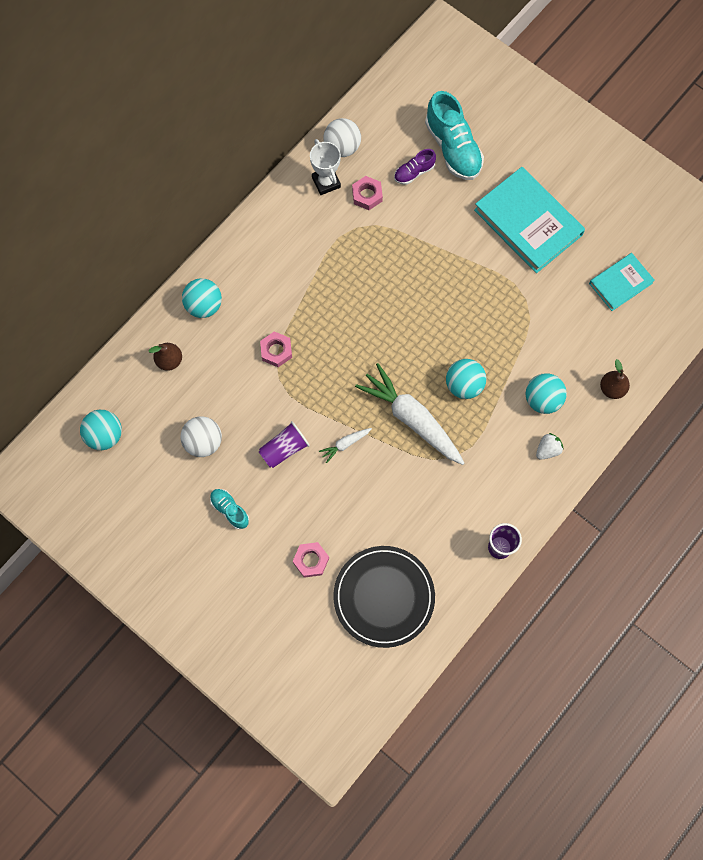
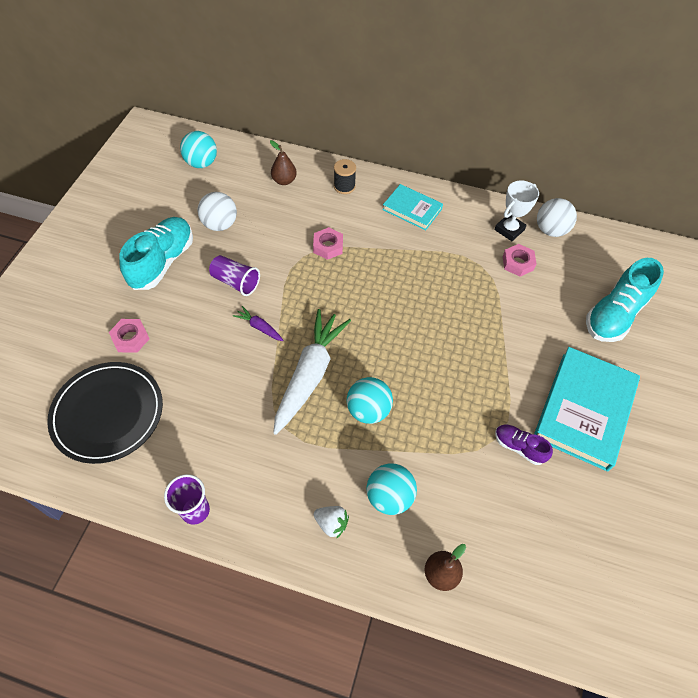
camera: 65 degrees right, 15 degrees down
turquoise ball [182,278,222,318] -> black spool [334,159,356,194]
turquoise shoe [210,489,249,529] -> turquoise shoe [119,217,193,290], size x1.92
white carrot [319,428,372,463] -> purple carrot [233,306,284,341]
purple shoe [394,149,436,185] -> purple shoe moved to [495,425,553,465]
turquoise book [589,253,655,311] -> turquoise book moved to [382,184,443,230]

